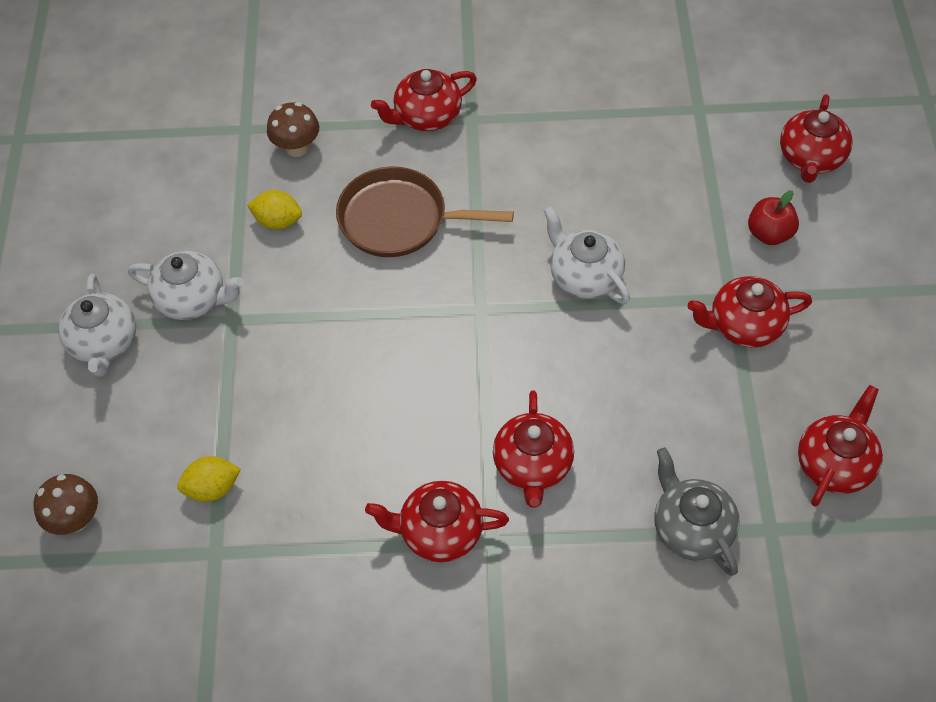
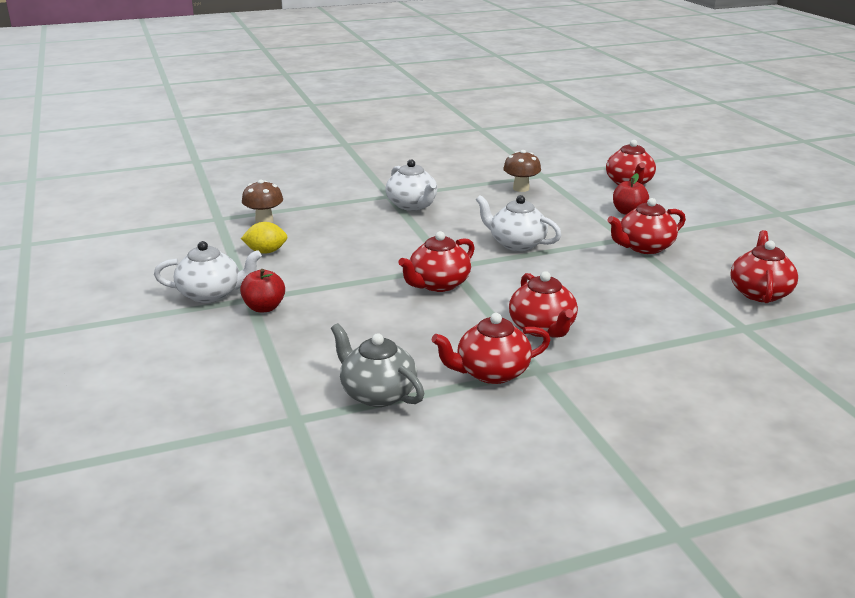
camera: 20 degrees left, 30 degrees down
brown mushroom [34,474,98,535] -> brown mushroom moved to [503,150,541,192]
white teapot [58,274,136,377] -> white teapot moved to [385,159,437,211]
yellow lemon [177,456,241,502] -> none
brown pan [336,167,514,257] -> none
red teapot [371,69,477,131] -> red teapot moved to [398,231,475,292]
grey teapot [655,447,740,576] -> grey teapot moved to [331,323,424,407]
none -> red apple [240,269,285,312]

